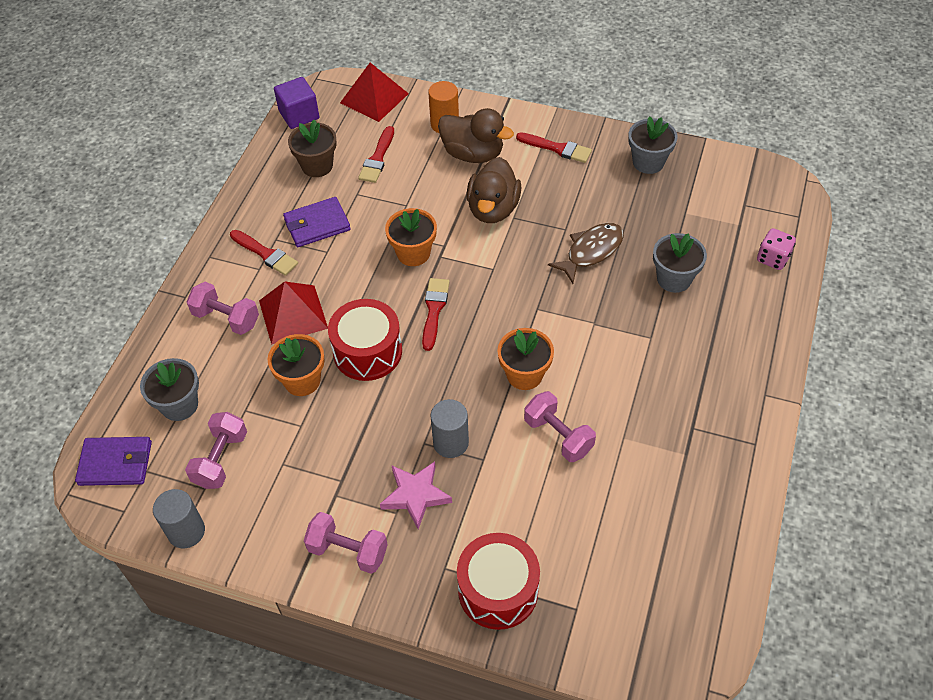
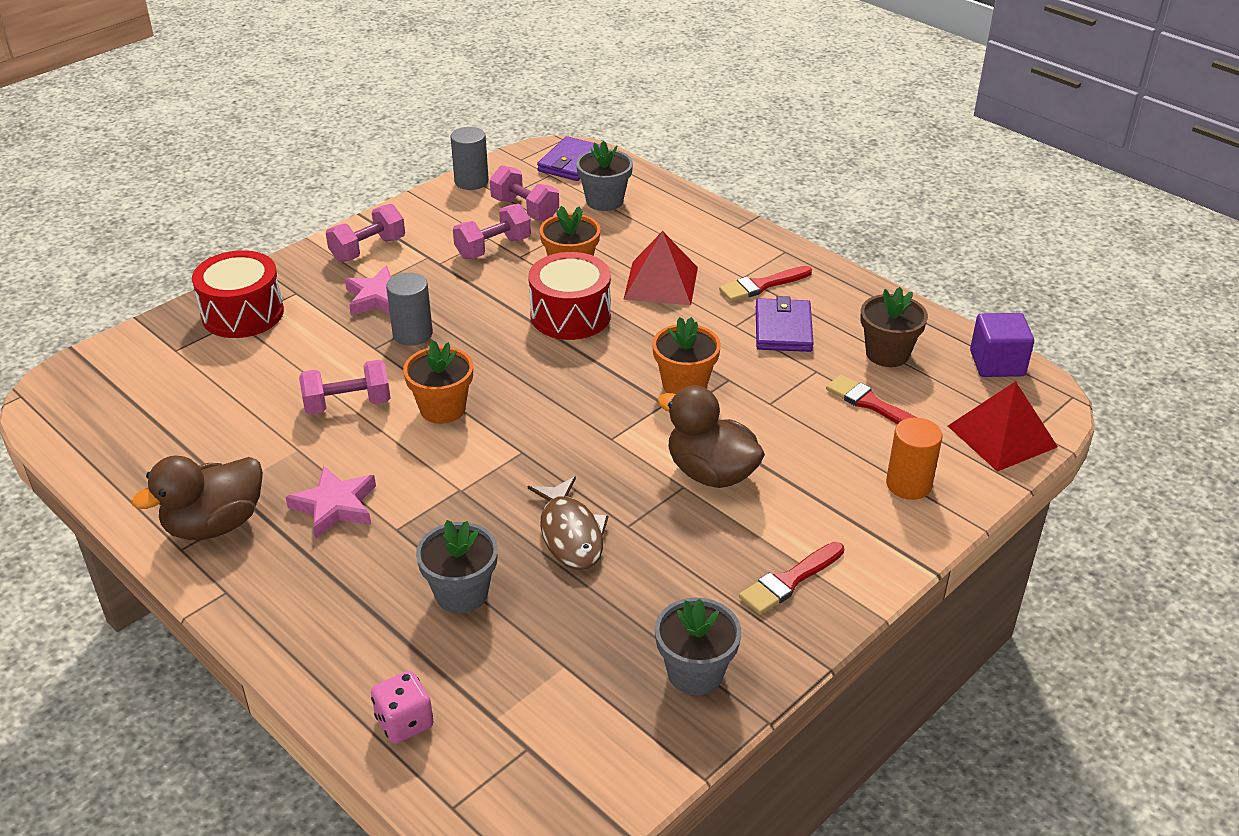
camera: 115 degrees right, 15 degrees down
pink dumbbell [187,282,259,335] -> pink dumbbell moved to [453,204,531,259]
red brush [422,278,450,351] -> none
brown duck [438,108,514,163] -> brown duck moved to [132,455,263,540]
none -> pink star [286,466,376,539]

